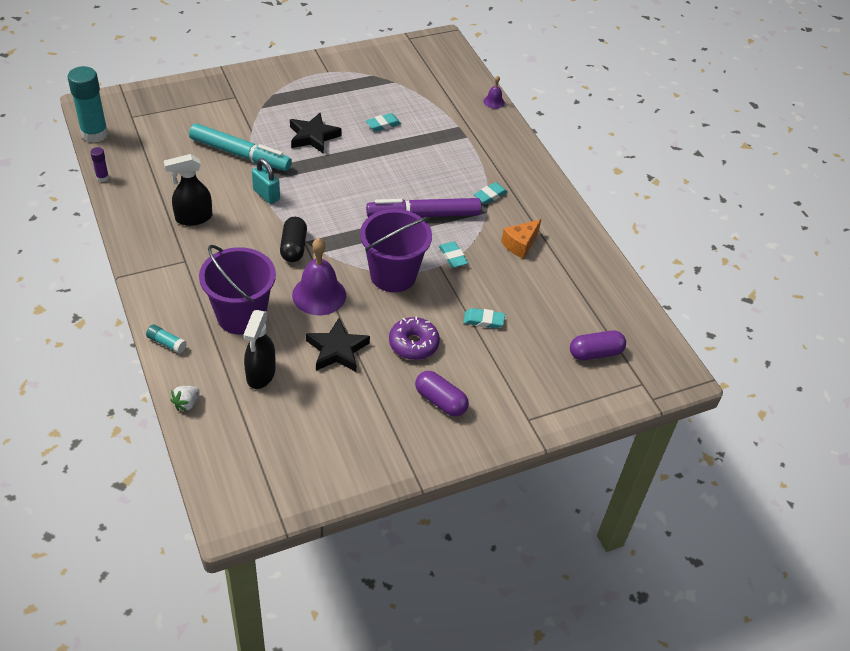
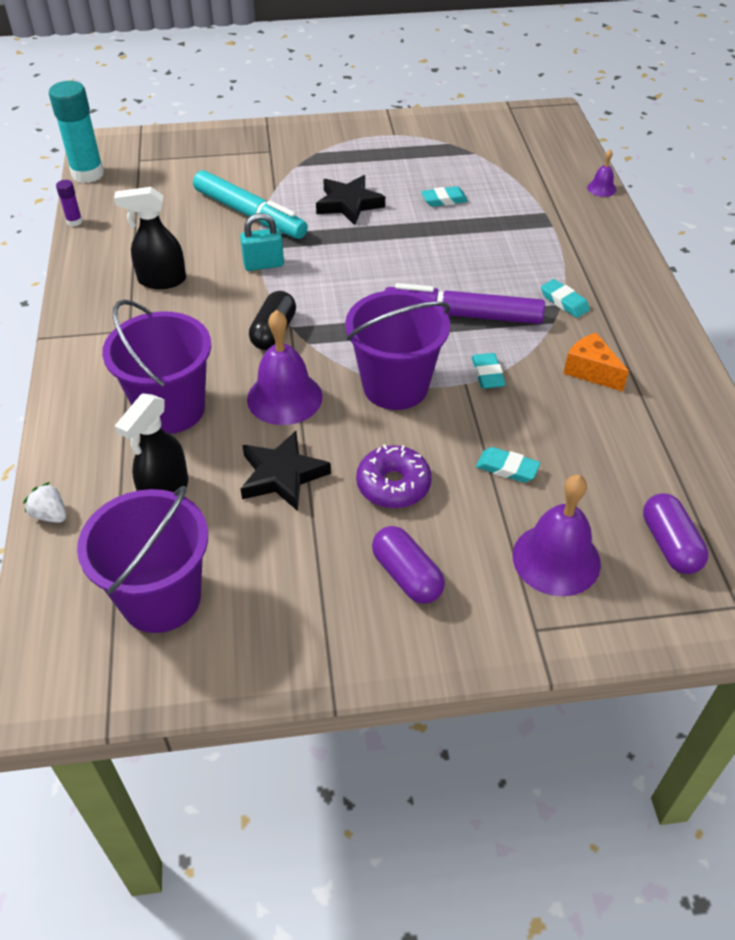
camera: 20 degrees right, 0 degrees up
turquoise glue stick [146,325,187,353] -> none
white strawberry [170,386,200,412] -> white strawberry turned 75 degrees clockwise [23,482,66,523]
turquoise padlock [252,158,280,204] -> turquoise padlock turned 75 degrees counterclockwise [240,213,284,271]
turquoise eraser [474,182,508,205] -> turquoise eraser turned 75 degrees clockwise [541,279,590,318]
orange cheese [501,219,541,259] -> orange cheese turned 75 degrees clockwise [563,333,629,392]
purple capsule [570,331,626,360] -> purple capsule turned 75 degrees clockwise [643,493,709,574]
none -> purple bucket [77,486,208,633]
none -> purple bell [513,475,601,596]

